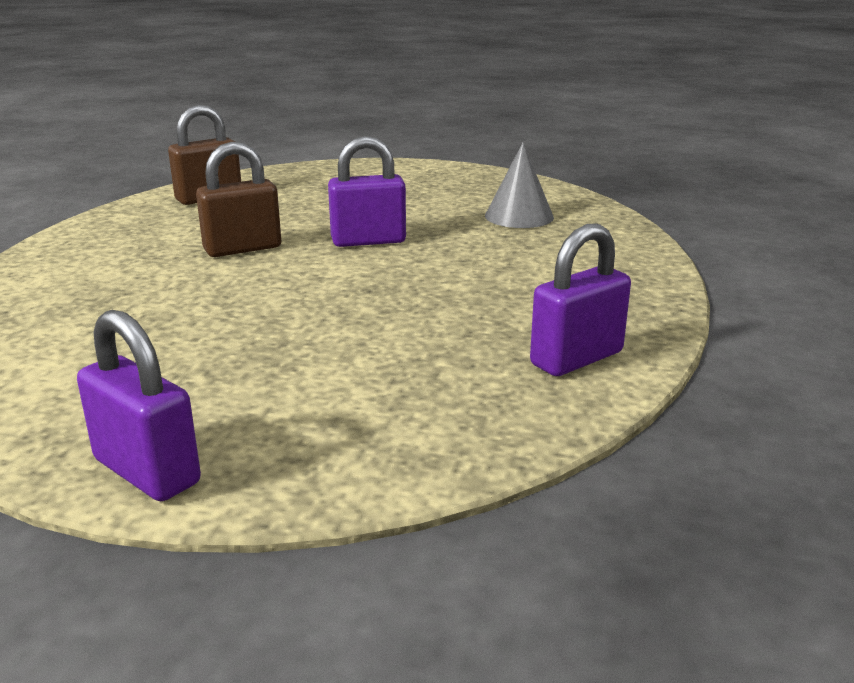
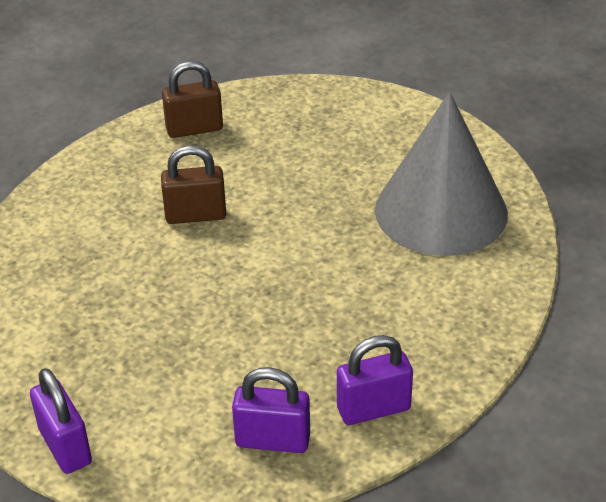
camera: 20 degrees right, 15 degrees up
purple padlock [328,136,406,247] -> purple padlock moved to [232,367,310,453]
grey cone [485,143,554,228] -> grey cone [375,92,508,256], size x2.15

